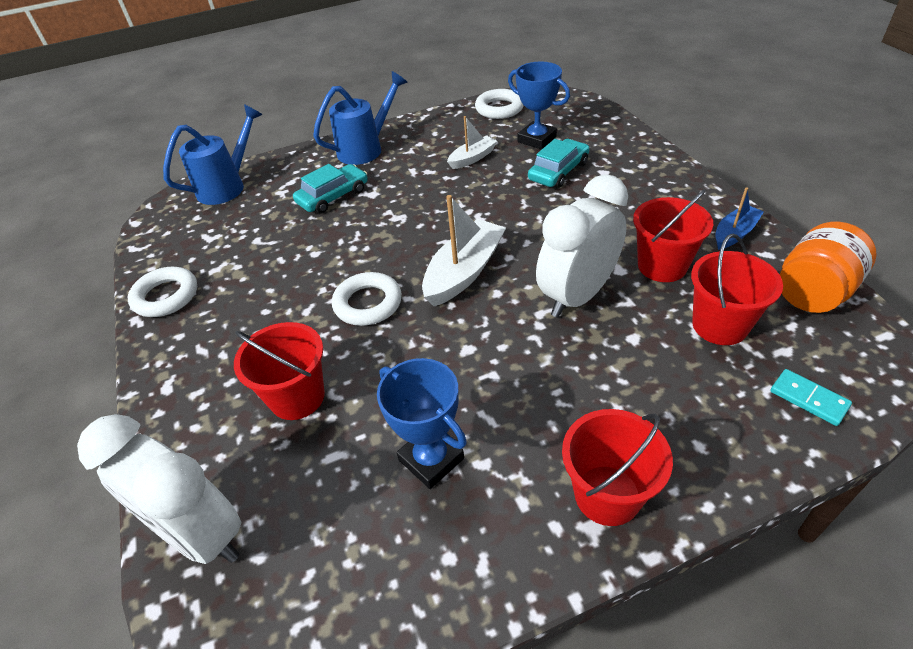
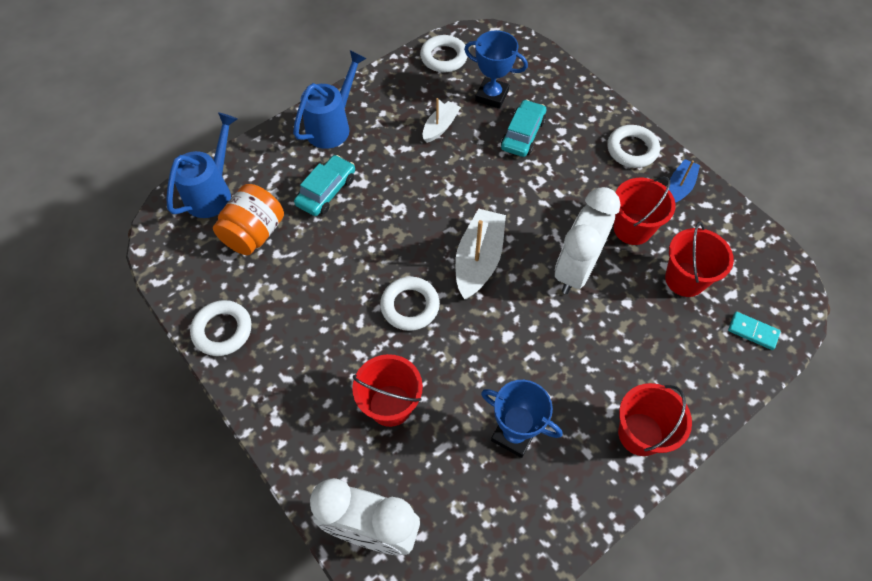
camera: 20 degrees left, 15 degrees up
orange jar [780,222,877,313] -> orange jar moved to [213,184,284,255]
none -> white ring [607,125,660,168]

